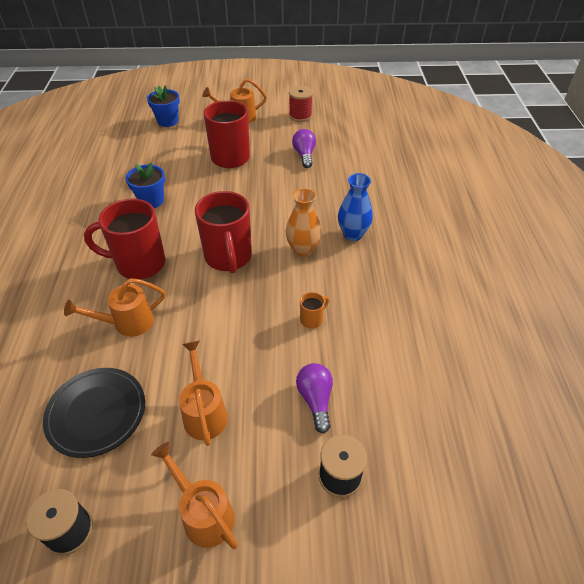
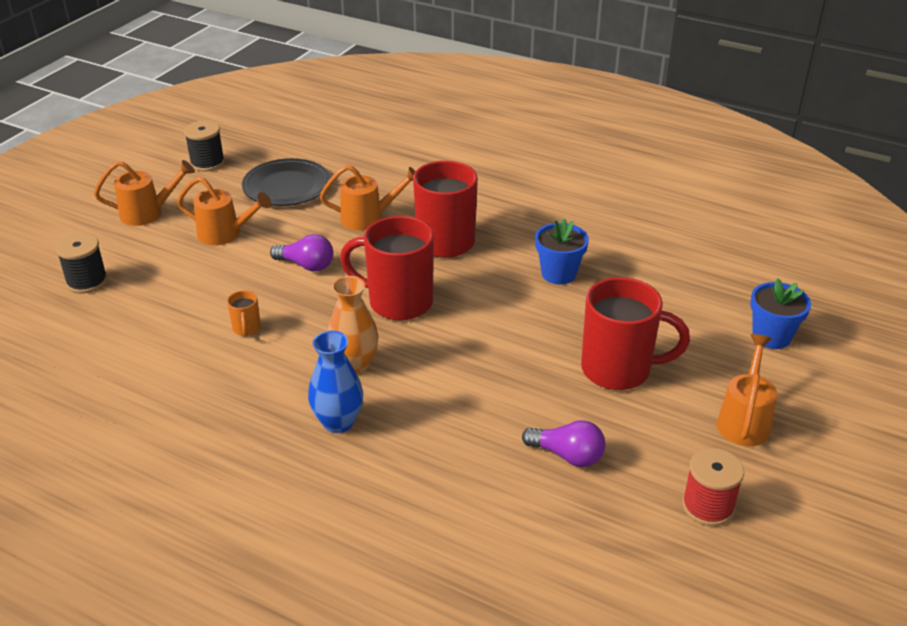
camera: 120 degrees right, 10 degrees down
orange watering can [64,278,165,337] -> orange watering can turned 75 degrees clockwise [320,165,415,231]
purple light bulb [296,363,333,433] -> purple light bulb moved to [270,234,333,271]

